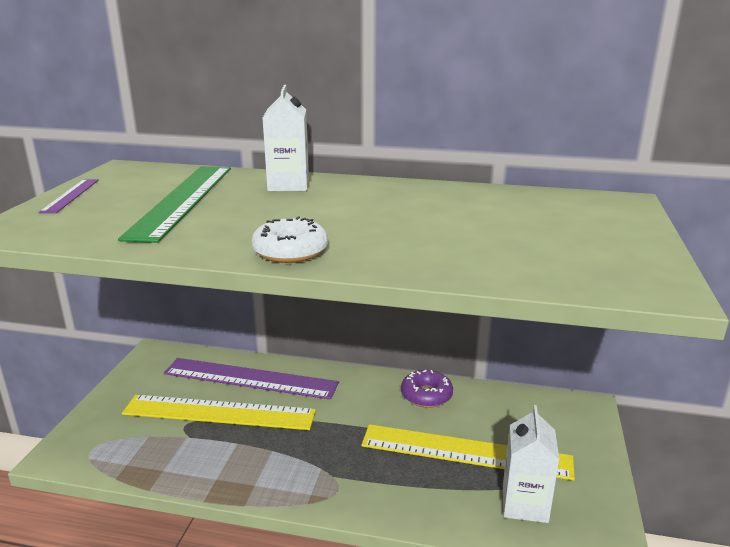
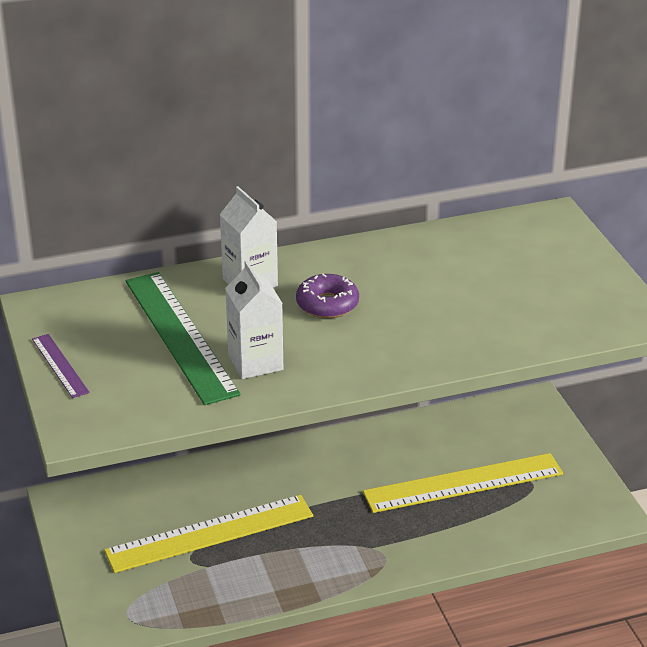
camera: 30 degrees left, 10 degrees up
purple ruler [164,358,339,400] -> none
white donut [251,216,328,263] -> none
purple donut [401,370,453,408] -> purple donut moved to [296,274,359,319]
white carton [503,405,560,523] -> white carton moved to [225,261,283,379]

